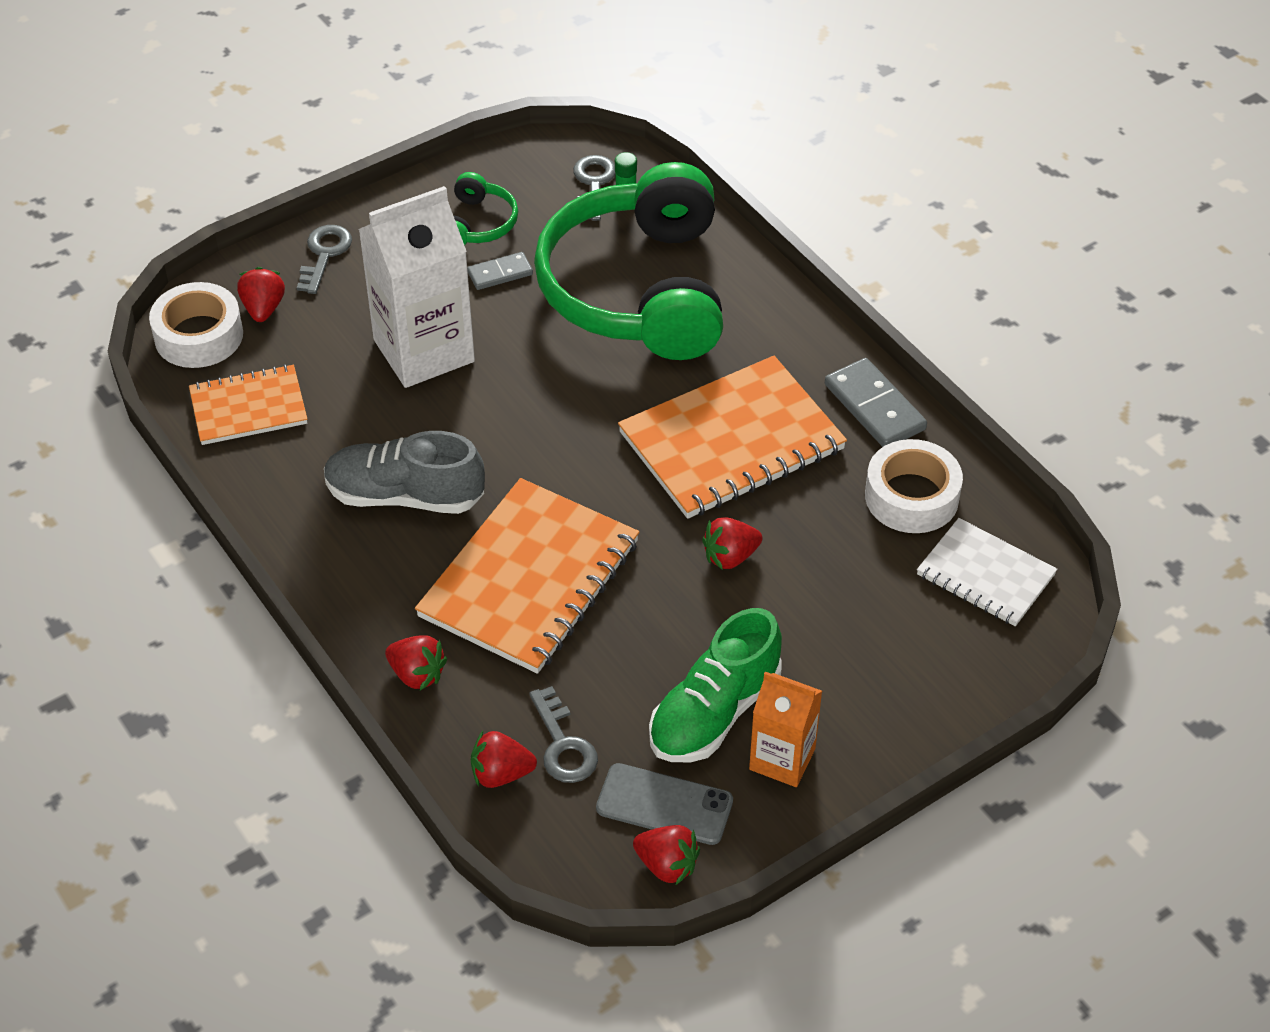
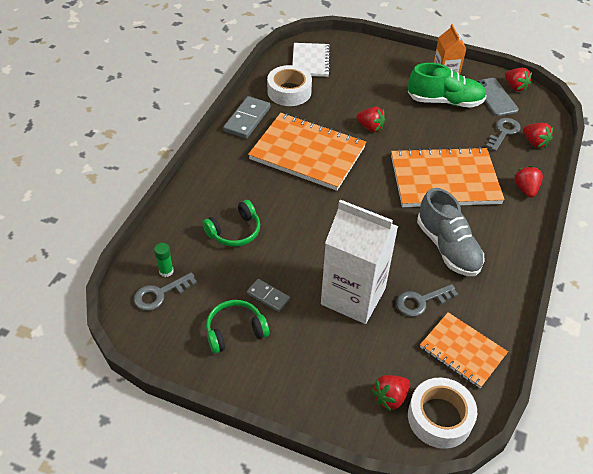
camera: 125 degrees left, 0 degrees up
grey key [297,225,352,294] -> grey key moved to [396,284,458,317]
green headphones [534,162,723,360] -> green headphones [202,200,260,247], size x0.41
red strawberry [633,825,700,886] -> red strawberry turned 150 degrees clockwise [505,68,532,92]

